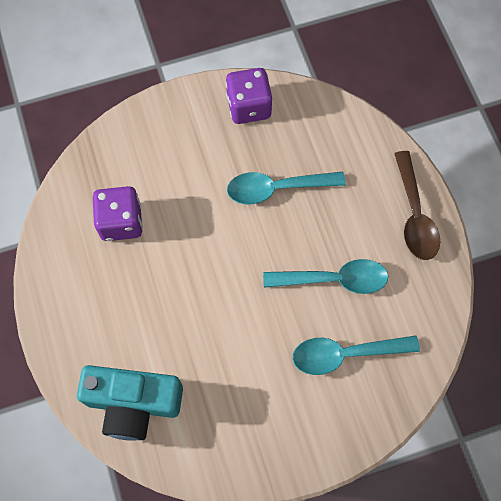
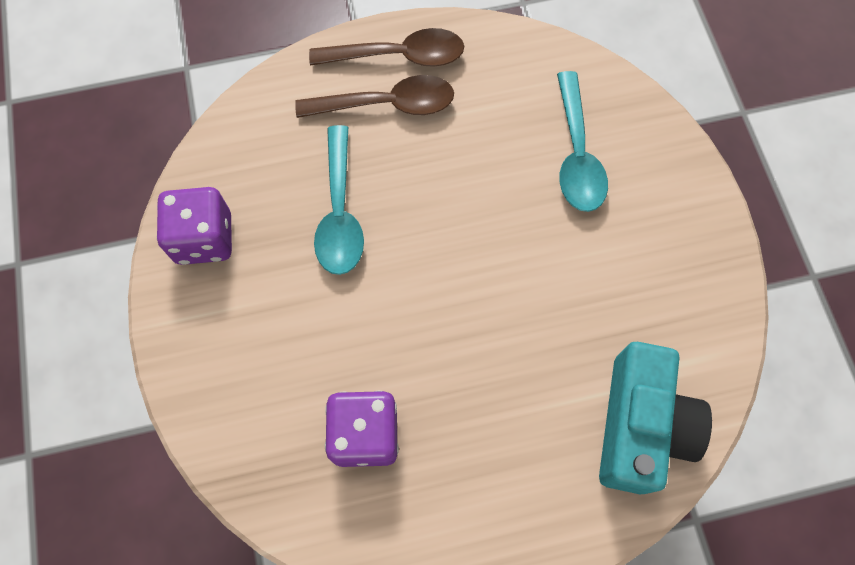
camera: 85 degrees left, 0 degrees up
turquoise spoon [263,259,388,294] -> none
none -> brown spoon [295,75,454,118]

